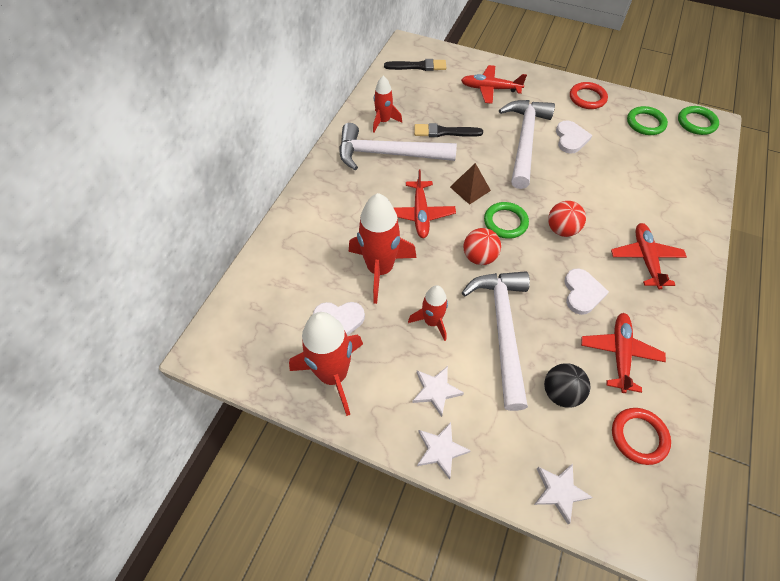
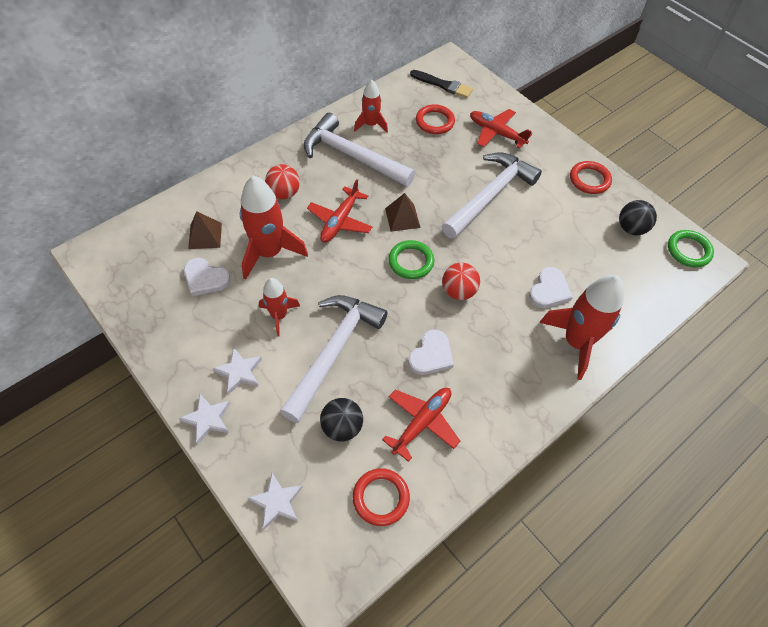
camera: 25 degrees right, 0 degrees up
red rocket [289,312,363,416] -> red rocket moved to [539,275,624,380]
black brush [414,123,483,137] -> none
red ball [464,228,501,265] -> red ball moved to [265,164,300,199]
white heart [556,120,592,154] -> white heart moved to [529,267,573,308]
red plane [611,223,687,290] -> none
green ring [627,106,668,135] -> black ball [619,200,657,235]
none -> brown pyramid [188,211,222,249]
none -> red ring [416,104,455,134]

